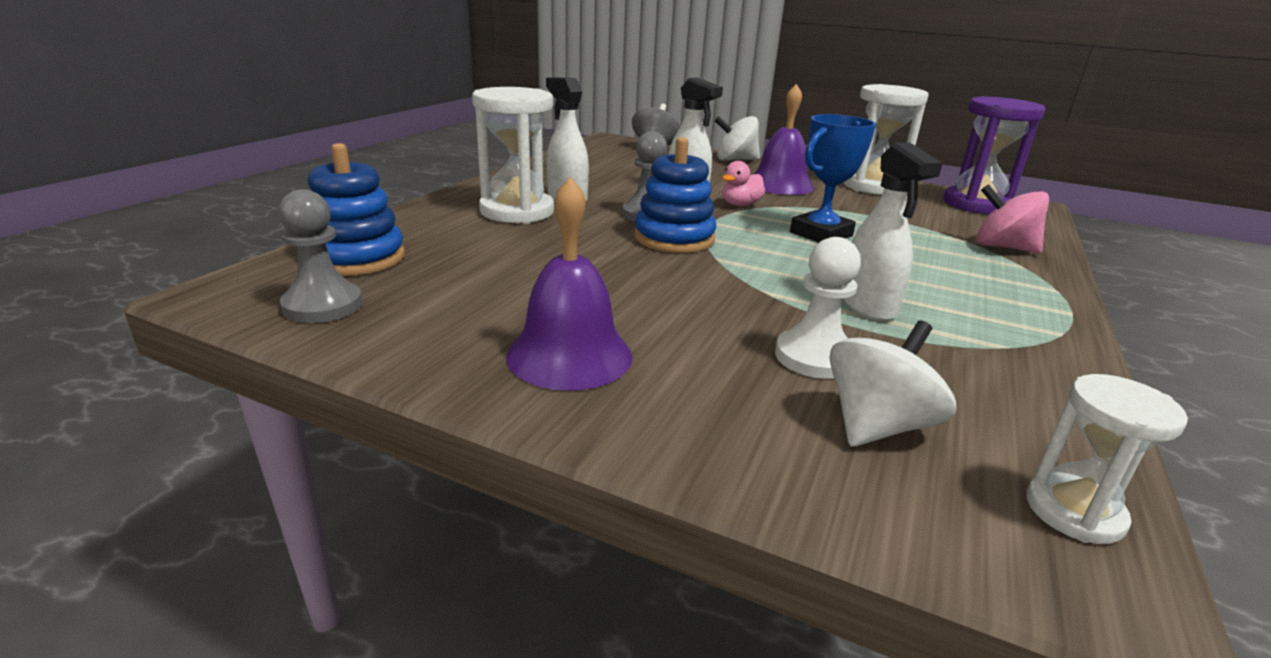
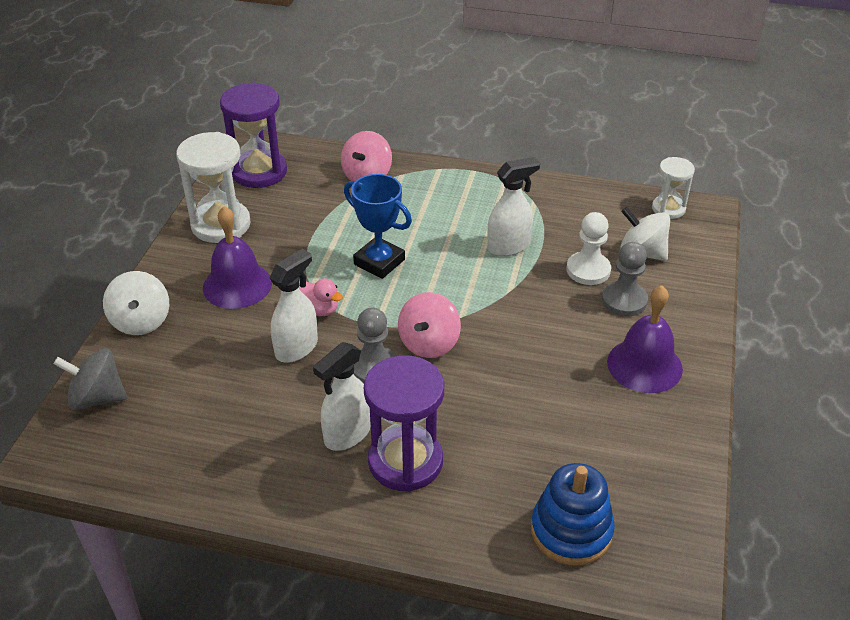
camera: 100 degrees left, 15 degrees up
grey pawn [279,189,363,323] -> grey pawn moved to [602,242,648,316]
white hourglass [472,87,554,223] -> purple hourglass [364,355,444,492]
blue stacking toy [634,137,716,253] -> pink spinning top [398,292,461,358]

